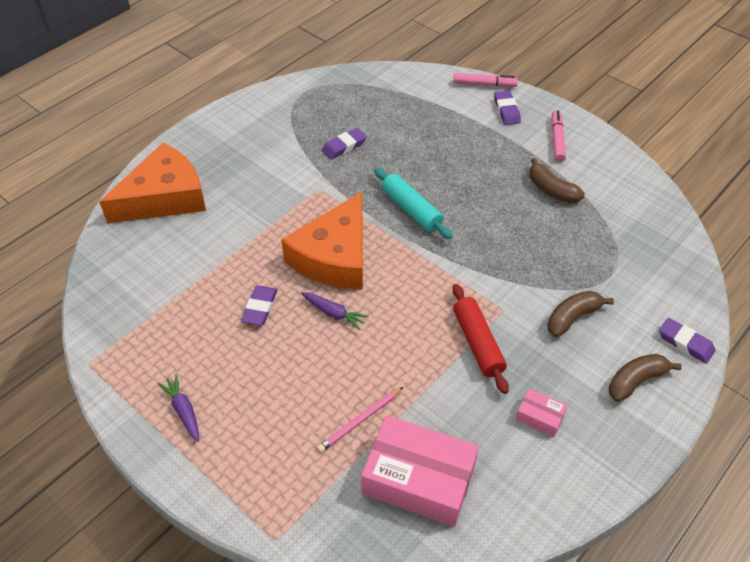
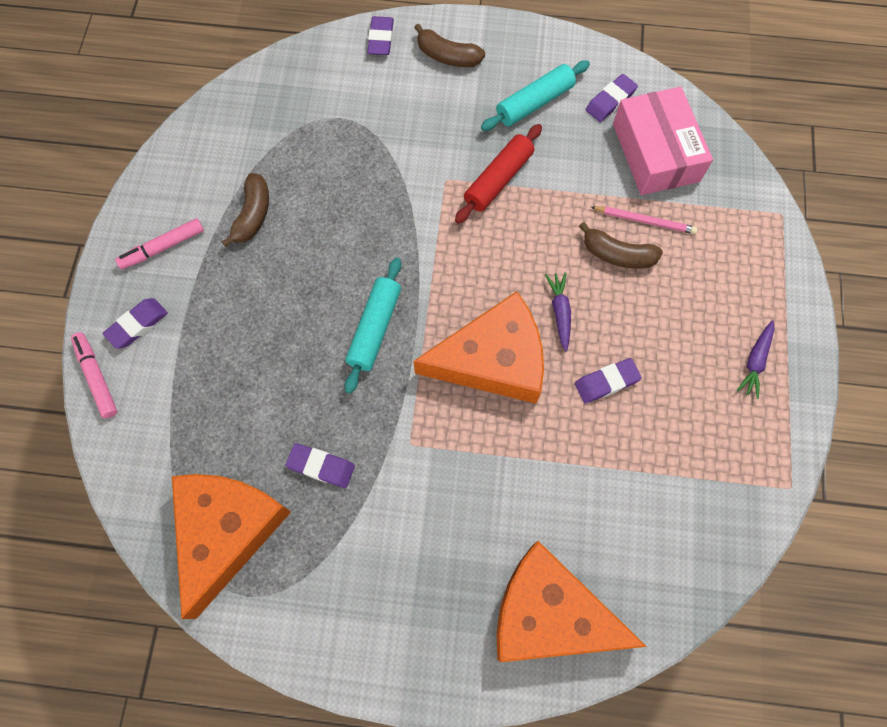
camera: 125 degrees left, 20 degrees up
pink box [516,388,568,437] -> turquoise rolling pin [481,60,590,131]
brown banana [547,291,614,337] -> brown banana moved to [579,222,663,269]
none -> orange cheese [172,474,291,619]
none -> purple eraser [586,74,638,122]

